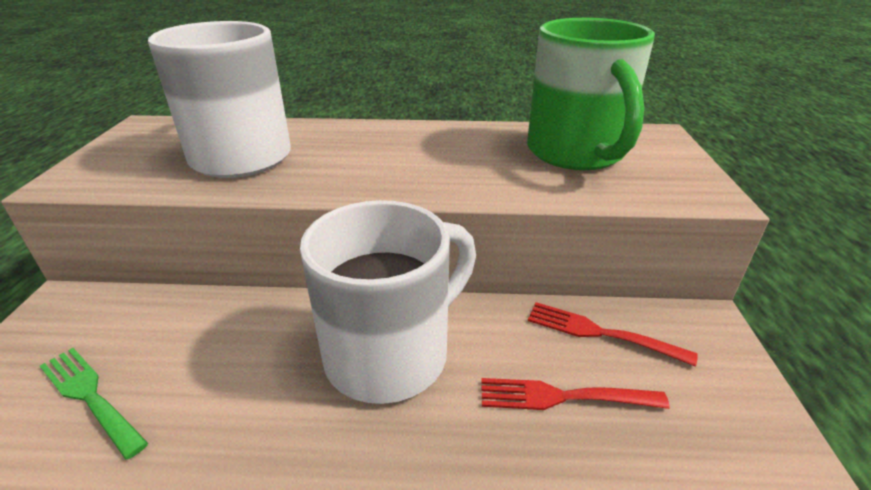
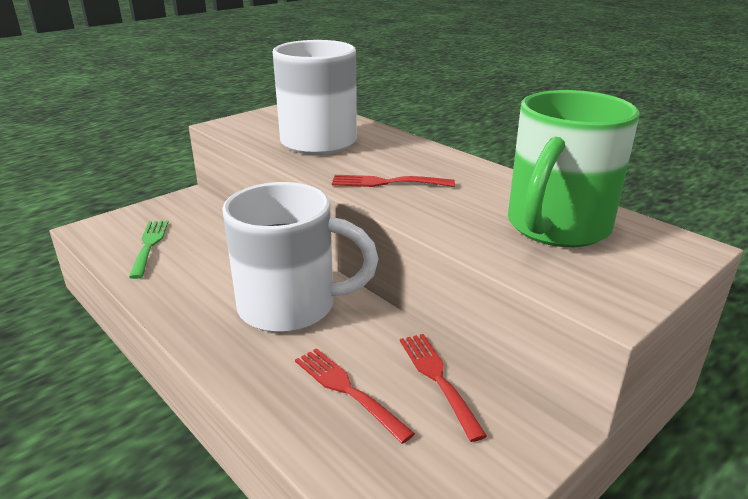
camera: 45 degrees right, 5 degrees down
none -> red fork [332,175,455,187]

